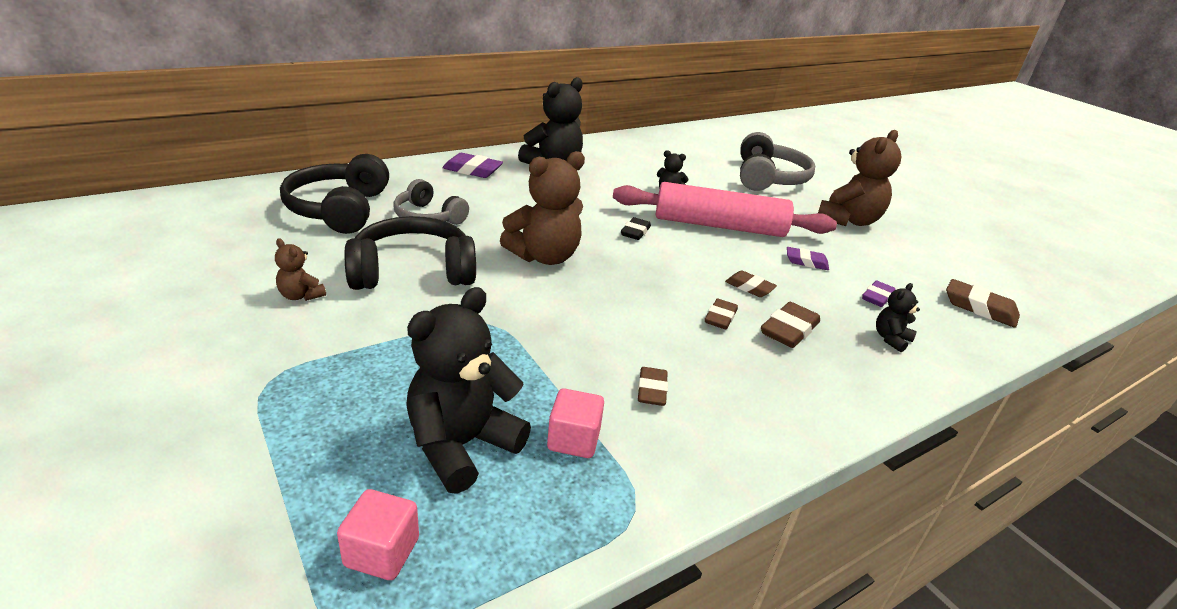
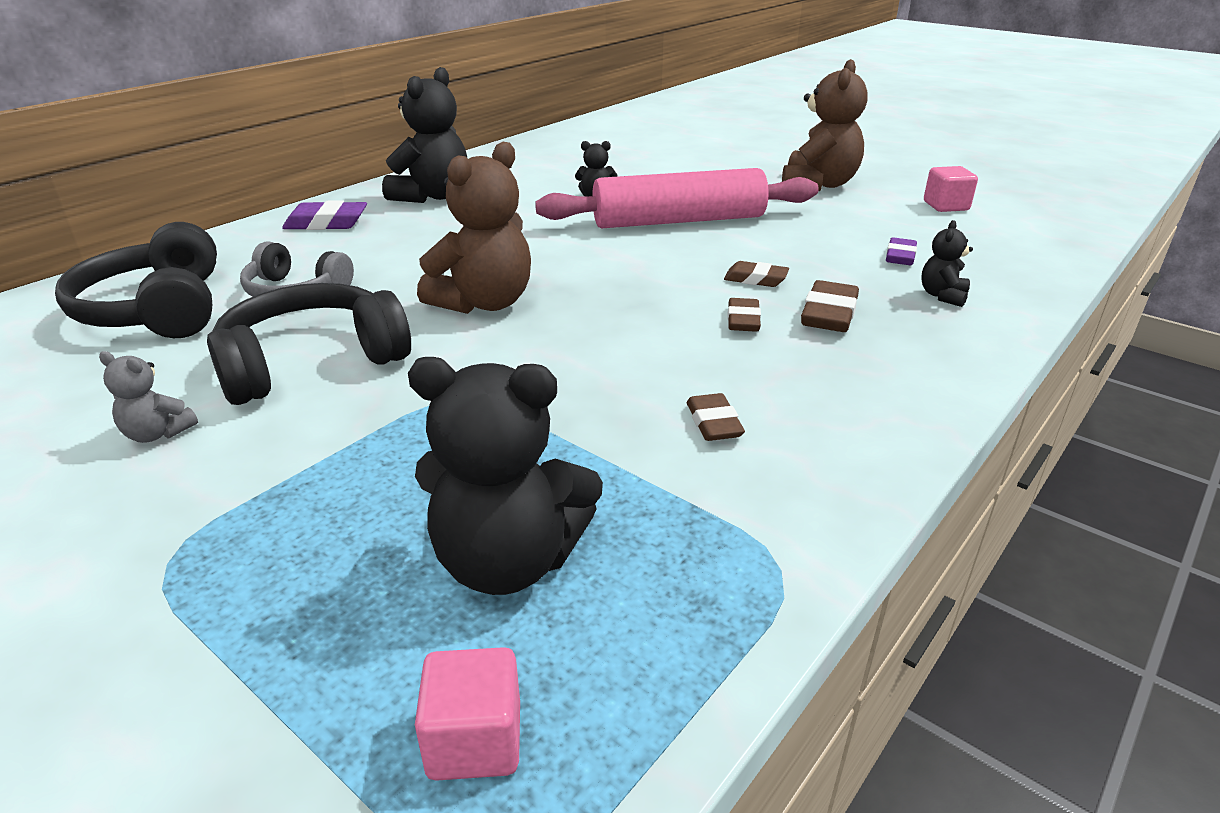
camera: 15 degrees left, 0 degrees up
brown teddy bear [275,238,326,301] -> grey teddy bear [99,351,198,443]
black teddy bear [406,287,531,494] -> black teddy bear turned 105 degrees counterclockwise [408,357,603,595]
pink cube [547,388,604,458] -> pink cube moved to [924,166,978,212]
black eraser [621,217,651,240] -> none
grey headphones [740,132,815,191] -> none
purple eraser [787,247,829,270] -> none
brown eraser [946,279,1020,328] -> none

